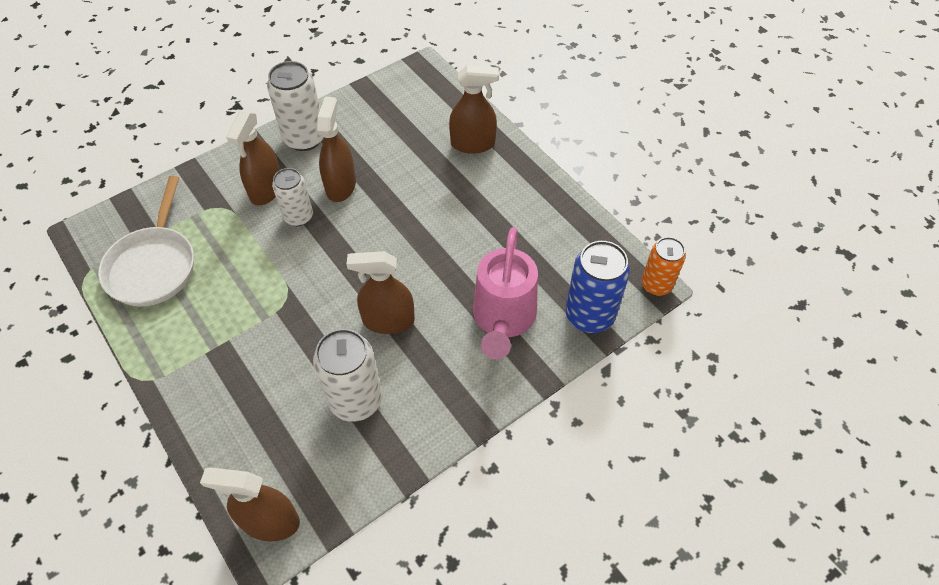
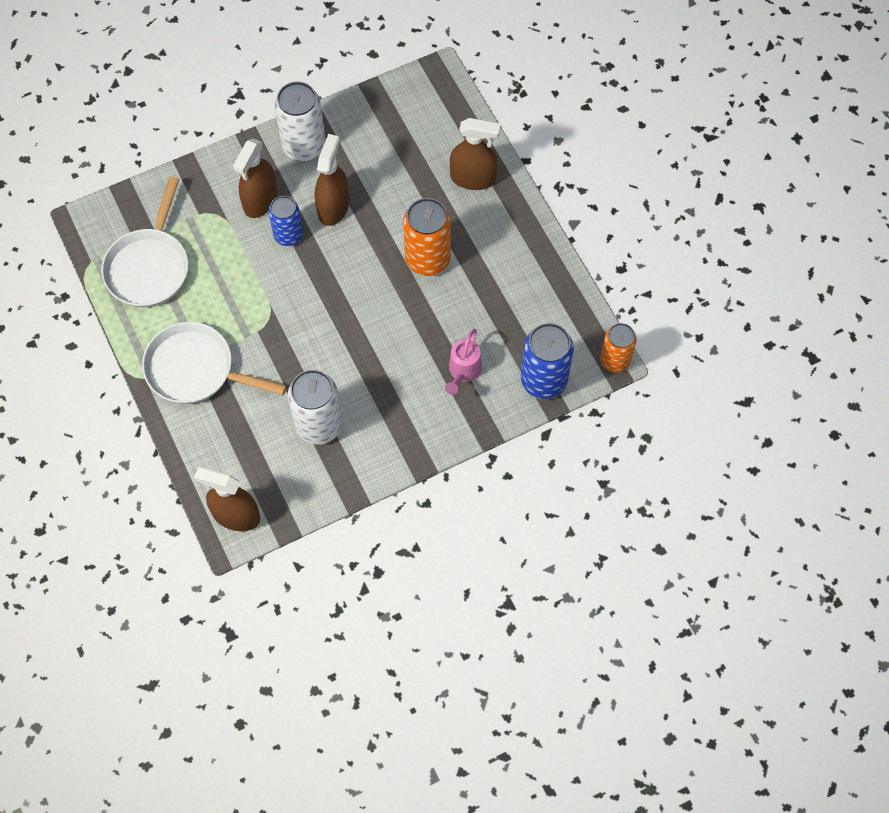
camera: 10 degrees right, 10 degrees up
white can [272,168,313,226] -> blue can [268,196,303,246]
brown spray bottle [347,251,415,334] -> none
pink watering can [473,227,538,359] -> pink watering can [445,329,482,395], size x0.55
none -> white pan [142,322,287,404]
none -> orange can [403,198,451,276]

